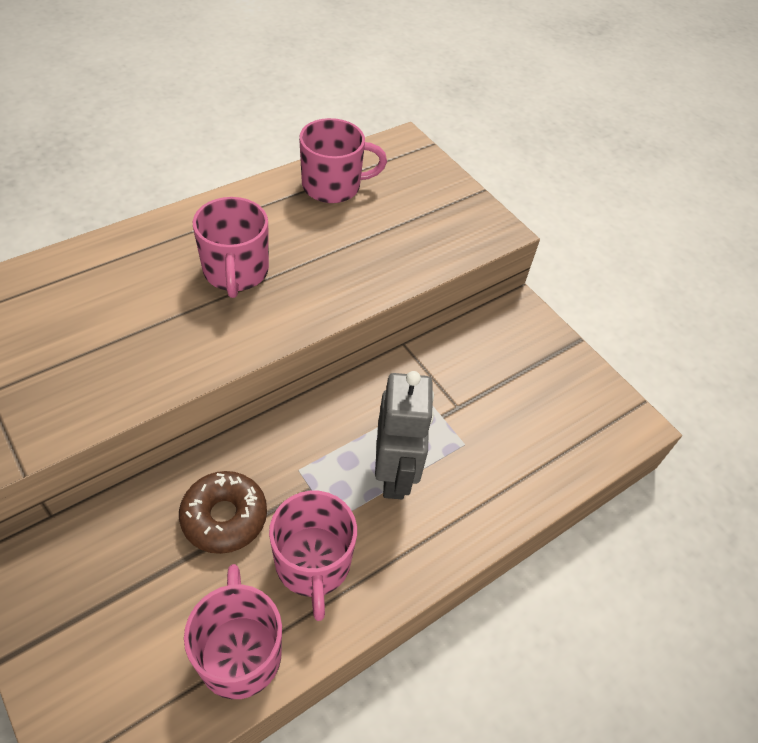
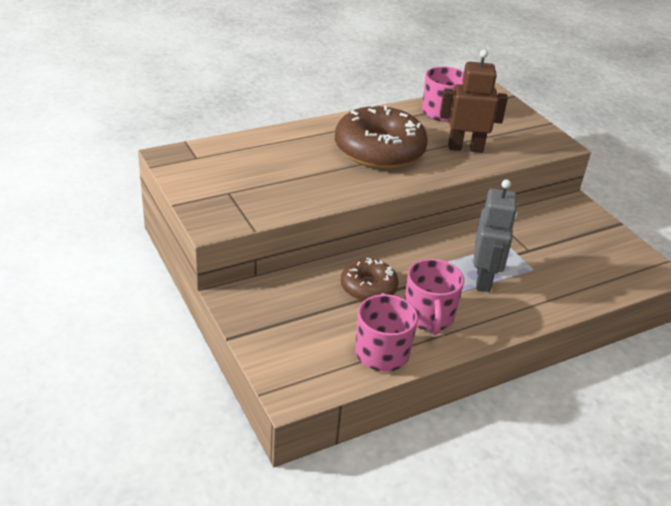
camera: 10 degrees right, 15 degrees down
pink mug [193,197,269,298] -> brown donut [335,104,428,169]
none -> brown robot [440,49,508,153]

